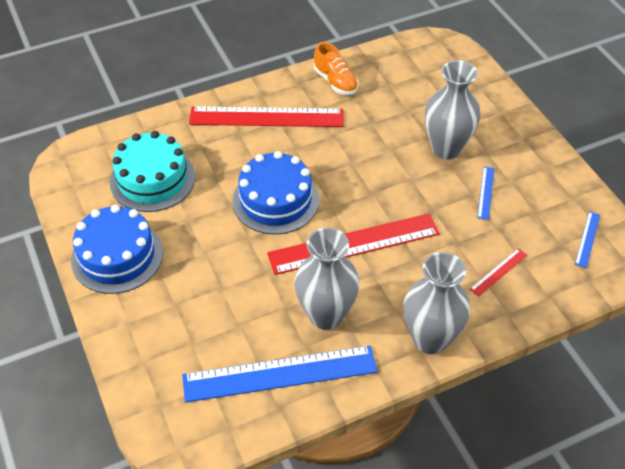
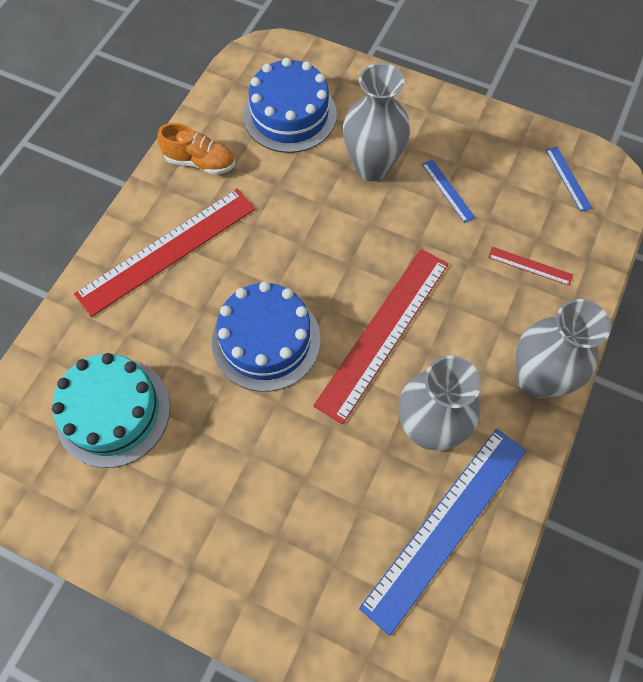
camera: 40 degrees left, 15 degrees up
blue cake [71,205,163,294] -> blue cake moved to [243,58,337,153]
red ruler [470,249,527,297] -> red ruler turned 75 degrees counterclockwise [488,247,573,286]

